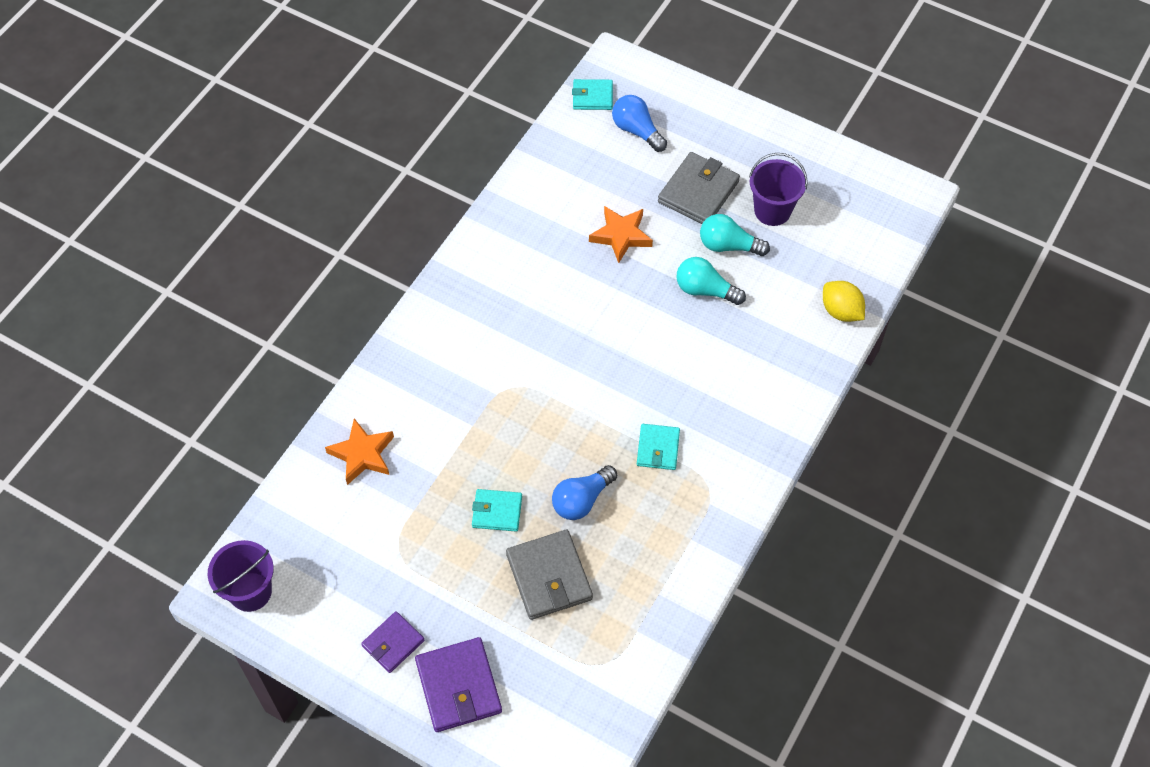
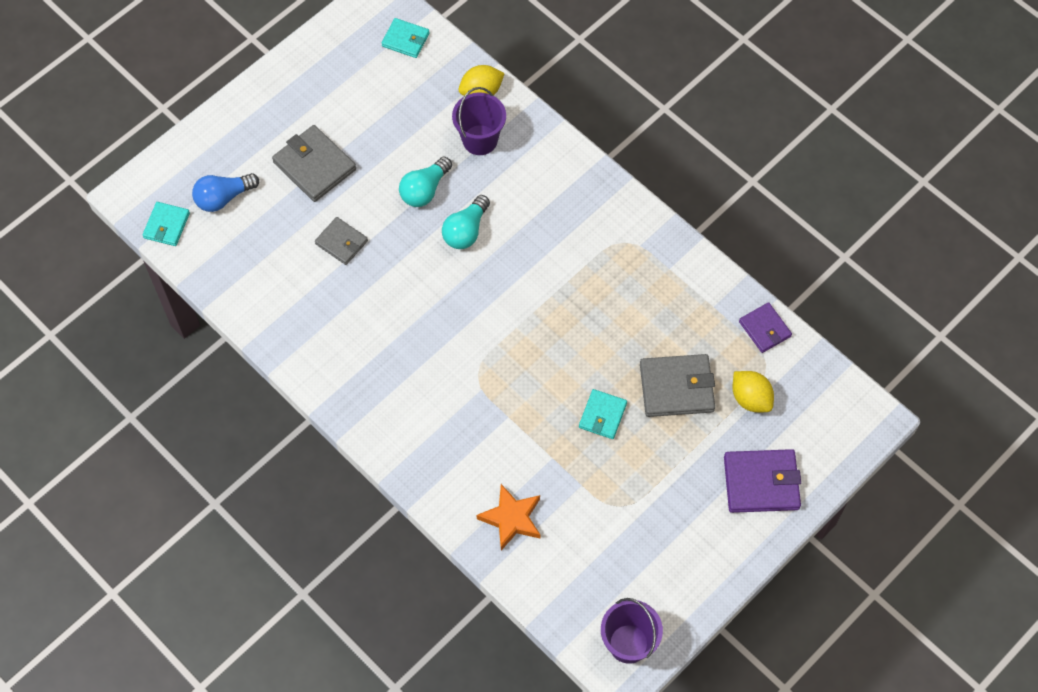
camera: 75 degrees left, 5 degrees up
purple wallet [361,611,424,673] -> purple wallet moved to [739,302,792,353]
blue light bulb [552,465,617,520] -> none
orange star [589,206,653,263] -> grey wallet [315,217,368,265]
turquoise wallet [637,424,680,470] -> turquoise wallet moved to [382,18,430,58]
turquoise light bulb [700,214,770,256] -> turquoise light bulb moved to [442,195,490,249]
purple bucket [749,153,808,226] -> purple bucket moved to [452,87,506,155]
none -> yellow lemon [733,371,774,412]

